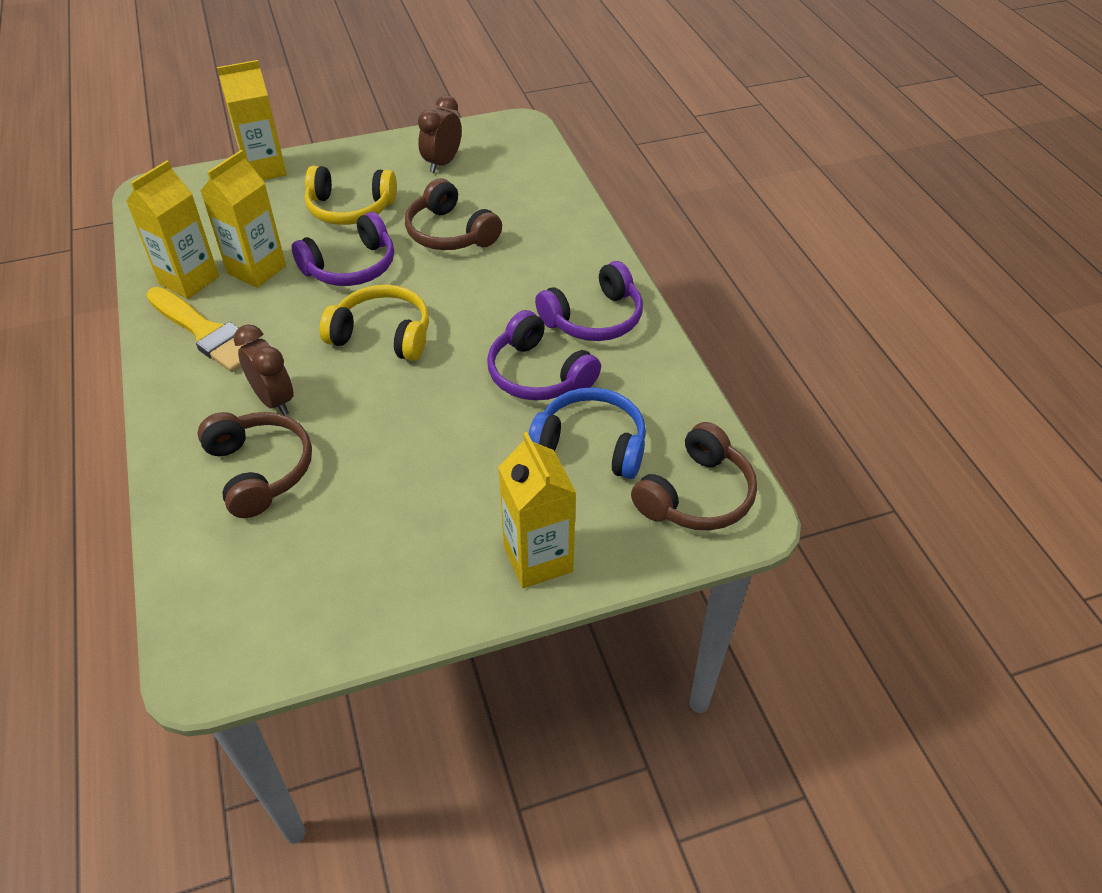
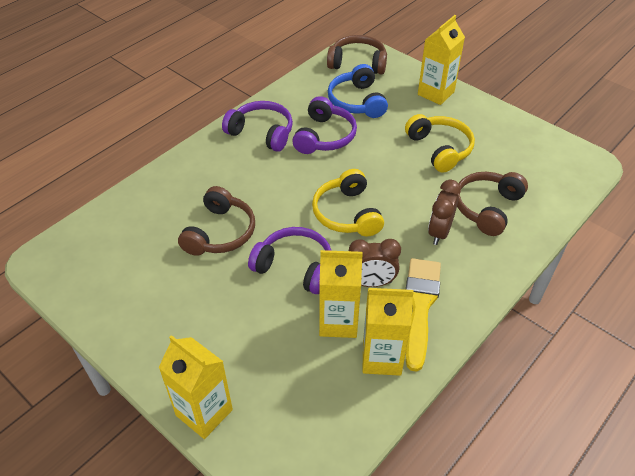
camera: 120 degrees left, 0 degrees up
yellow headphones [305,166,397,225] -> yellow headphones moved to [405,114,475,173]
brown clock [418,95,462,173] -> brown clock moved to [349,239,401,287]

